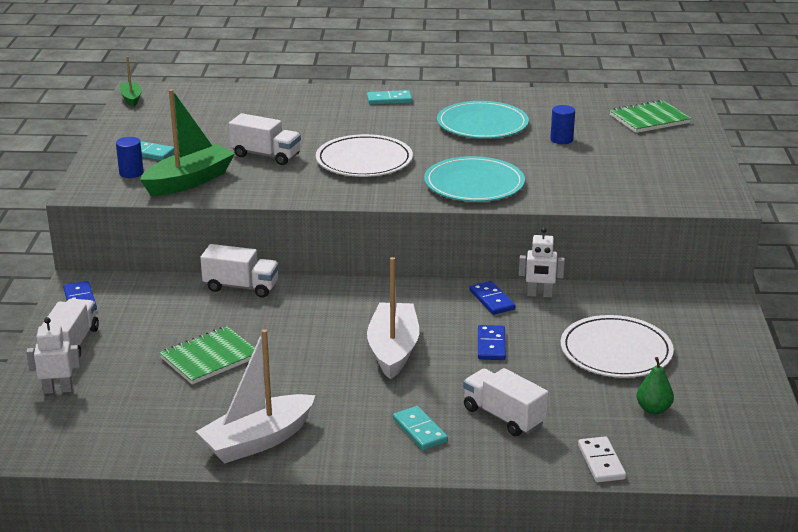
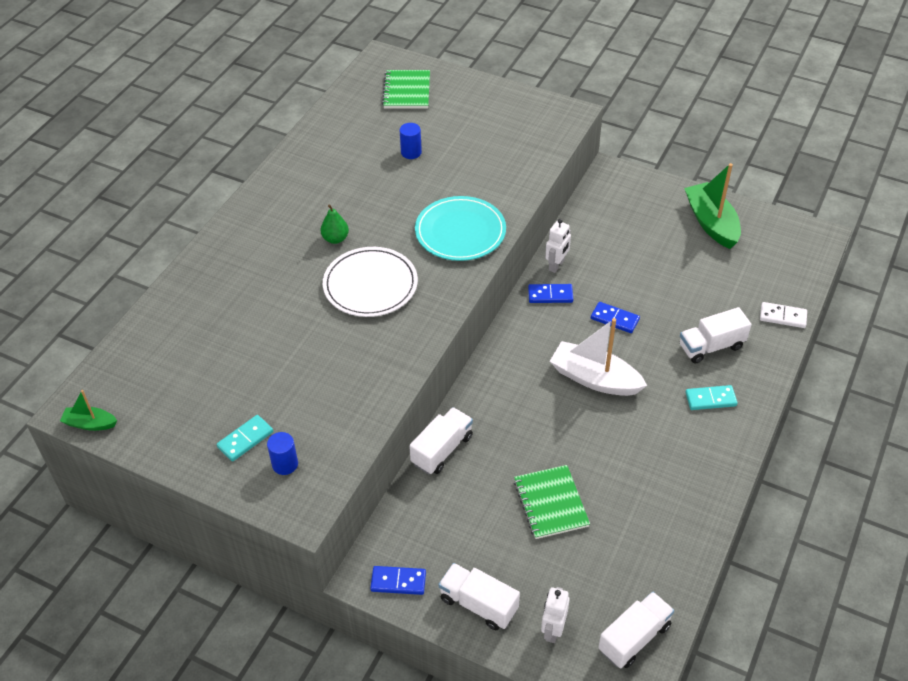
camera: 65 degrees left, 20 degrees up
green boat [140,89,235,196] -> green boat moved to [684,163,741,249]
white boat [196,329,315,463] -> none
white truck [229,113,301,165] -> white truck moved to [598,591,674,668]
turquoise domino [367,90,412,105] -> none
turquoise plate [437,101,529,139] -> none
white plate [561,315,674,378] -> none
green pear [637,357,674,414] -> green pear moved to [320,204,349,244]

